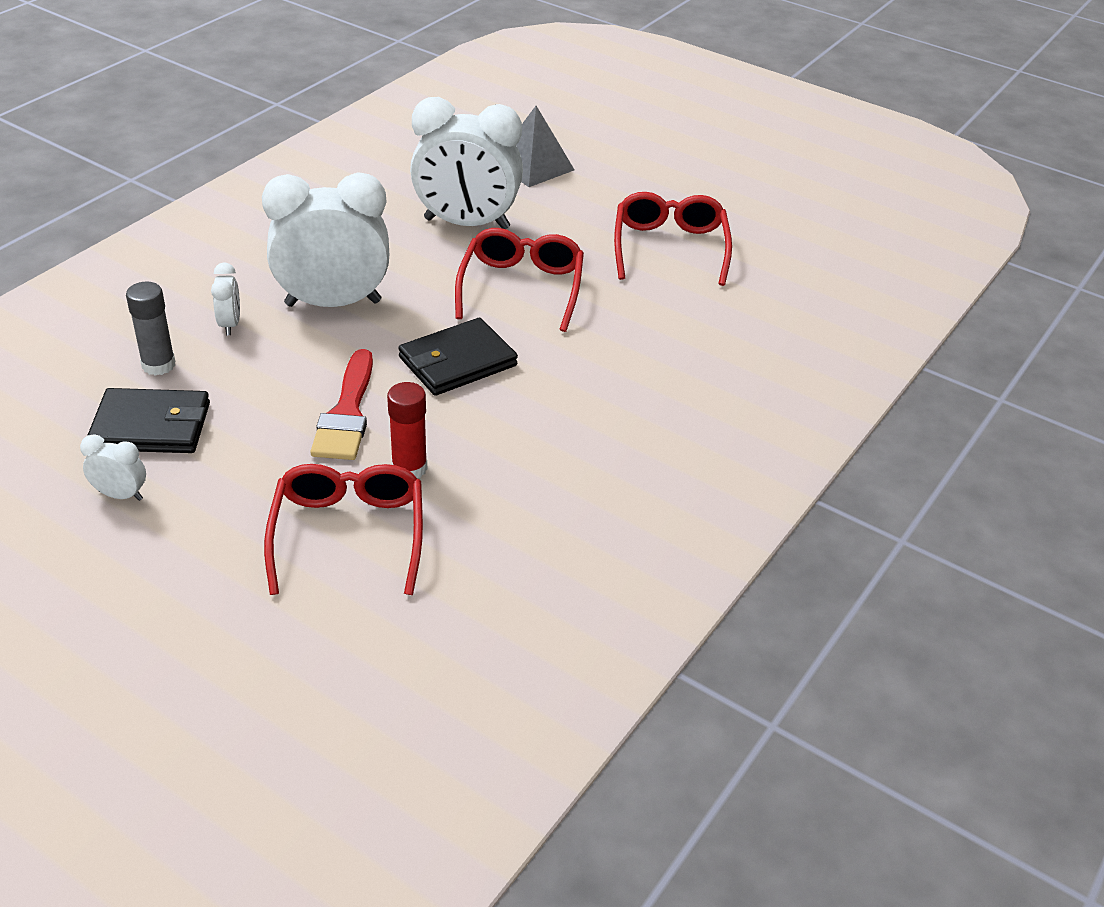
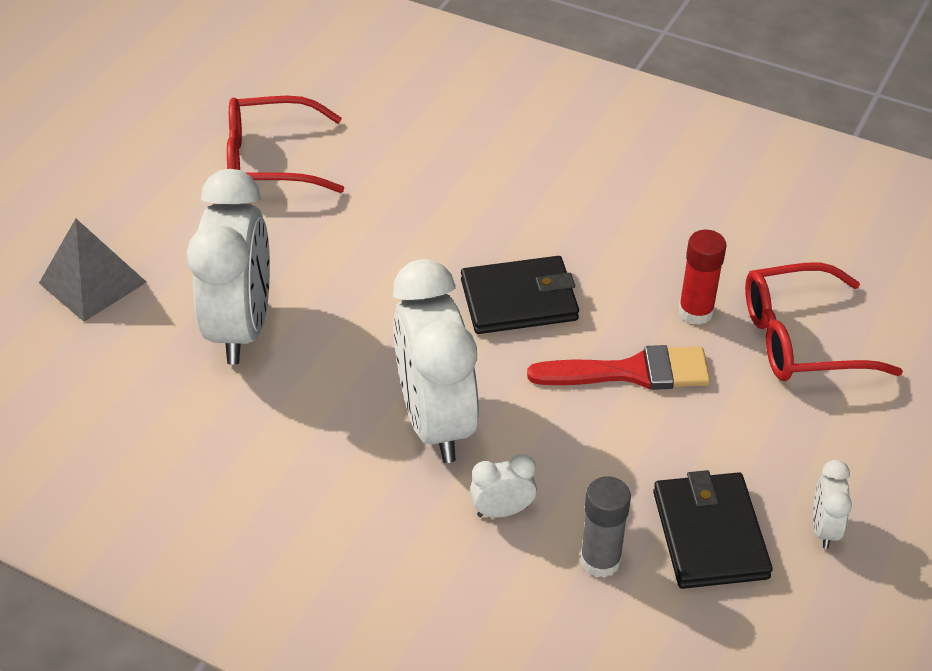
camera: 95 degrees left, 5 degrees up
black wallet [398,318,518,396] -> black wallet turned 60 degrees counterclockwise [461,256,579,334]
red glasses [455,228,584,332] -> none

